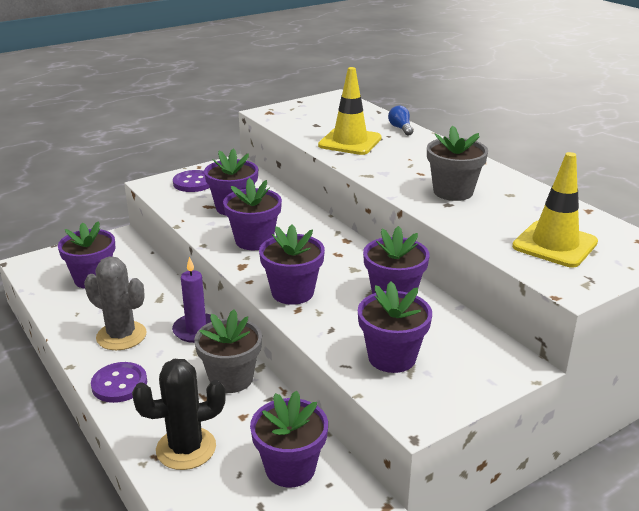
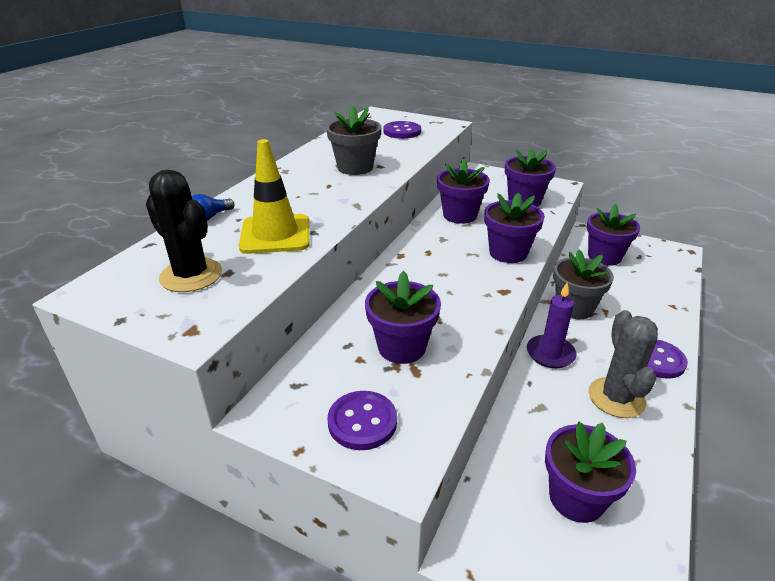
camera: 120 degrees left, 5 degrees up
black cactus [132,359,226,470] -> black cactus moved to [146,169,222,292]
purple flower pot [223,178,282,250] -> none
yellow traffic cone [512,152,598,267] -> purple button [383,121,421,139]

